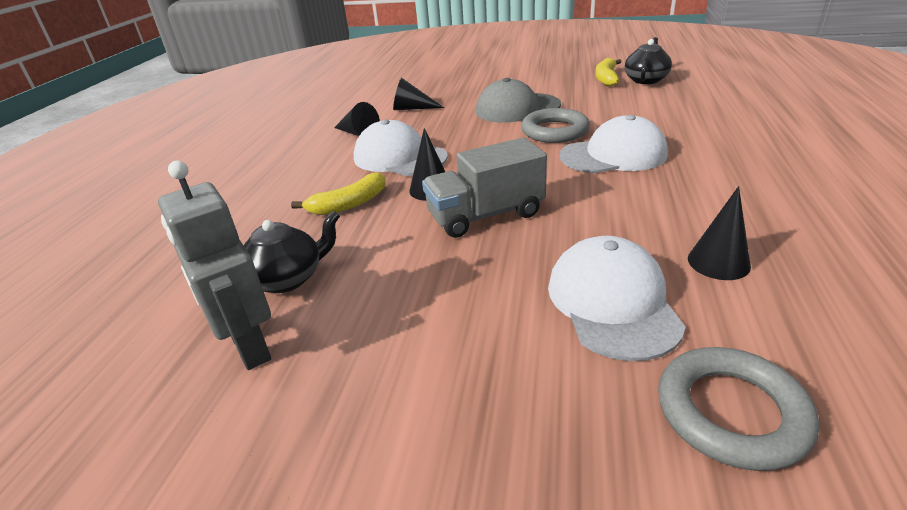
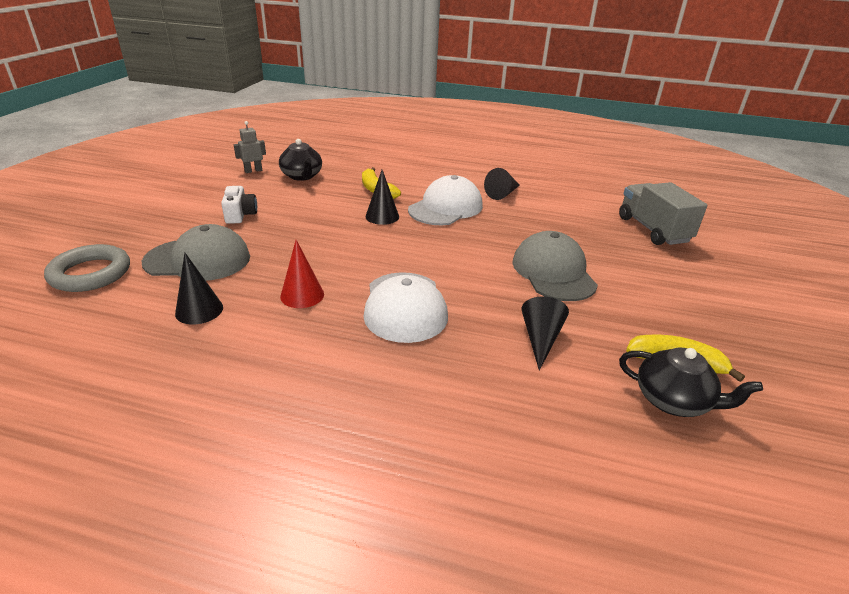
camera: 90 degrees right, 0 degrees up
grey robot [158,161,271,370] -> grey robot [234,121,266,173], size x0.53
black cone [393,78,444,110] -> black cone moved to [521,297,569,371]
grey truck [422,138,547,238] -> grey truck moved to [619,182,707,245]
grey ring [521,108,590,143] -> none
white cap [548,236,686,361] -> grey cap [142,224,250,281]
none -> white camera [221,186,257,224]
none -> red cone [280,240,324,308]

